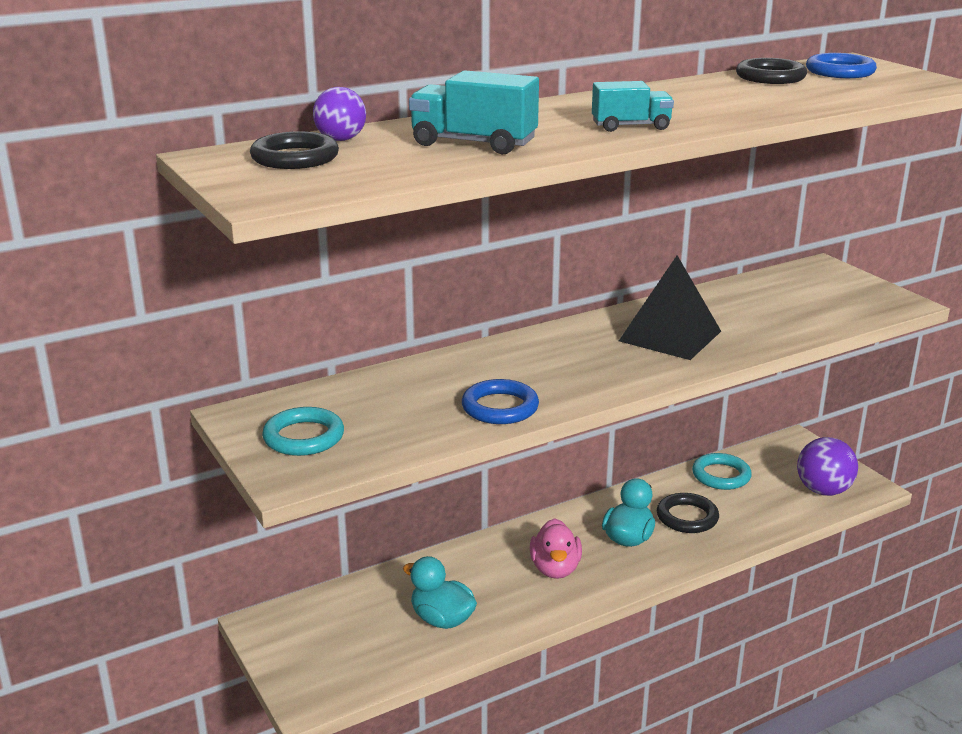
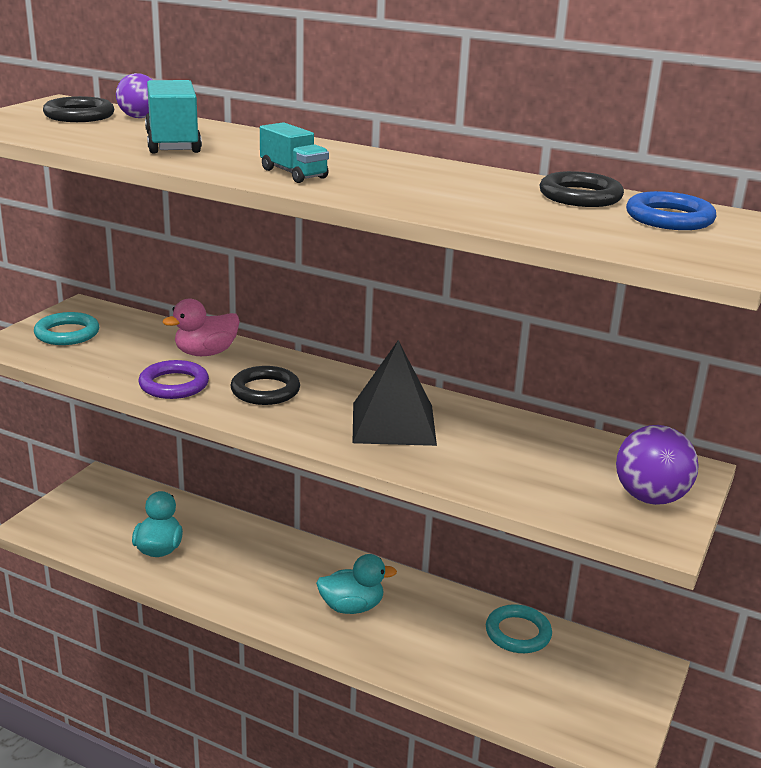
camera: 55 degrees right, 0 degrees up
blue ring [462,379,539,424] -> purple ring [139,360,209,399]
pink duck [530,518,582,579] -> pink duck moved to [163,298,240,356]
black ring [657,493,719,533] -> black ring moved to [230,366,300,405]
purple ball [797,437,858,496] -> purple ball moved to [616,425,699,505]

